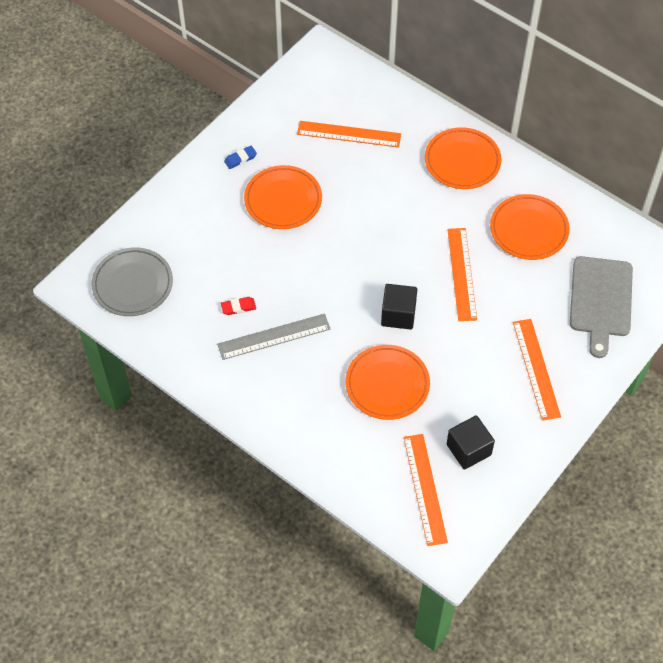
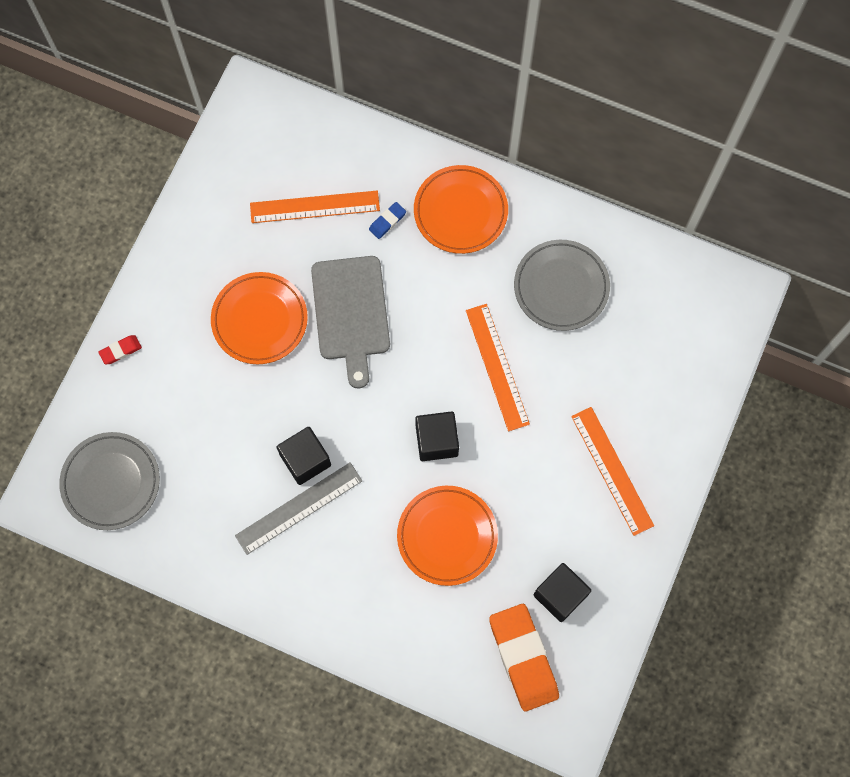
camera: 15 degrees left, 15 degrees up
red eraser [221,297,256,315] -> red eraser moved to [98,335,142,364]
blue eraser [224,146,257,169] -> blue eraser moved to [369,202,406,239]
orange ruler [403,434,448,546] -> orange eraser [489,604,559,711]
orange plate [490,194,570,260] -> grey plate [514,240,610,331]
grey cutting board [570,256,633,358] -> grey cutting board moved to [311,256,390,389]
none -> black cube [277,427,331,485]

